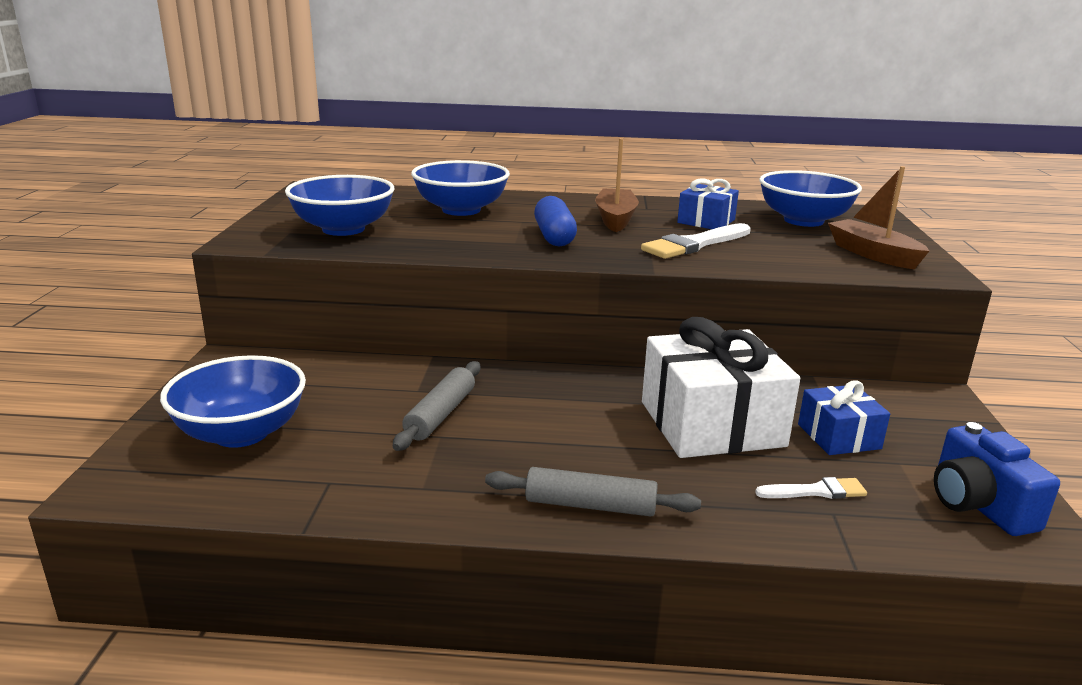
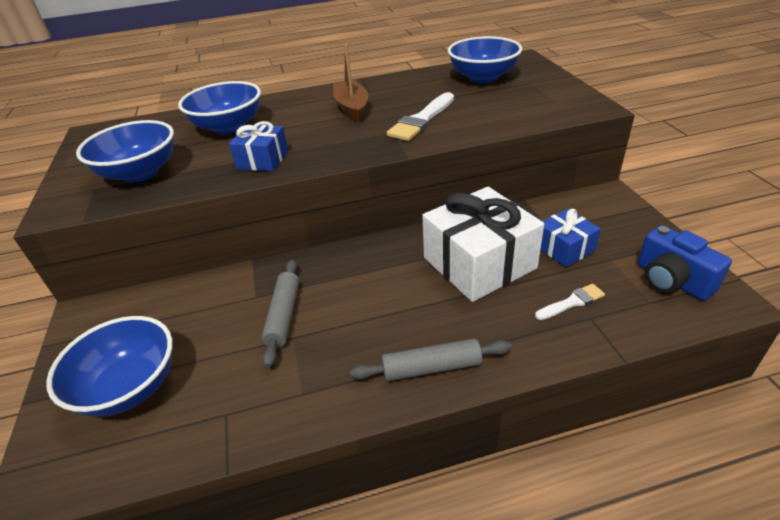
camera: 15 degrees left, 15 degrees up
blue capsule [534,196,577,246] -> none
blue gift [677,178,739,229] -> blue gift moved to [229,121,288,171]
brown boat [828,166,929,269] -> none

